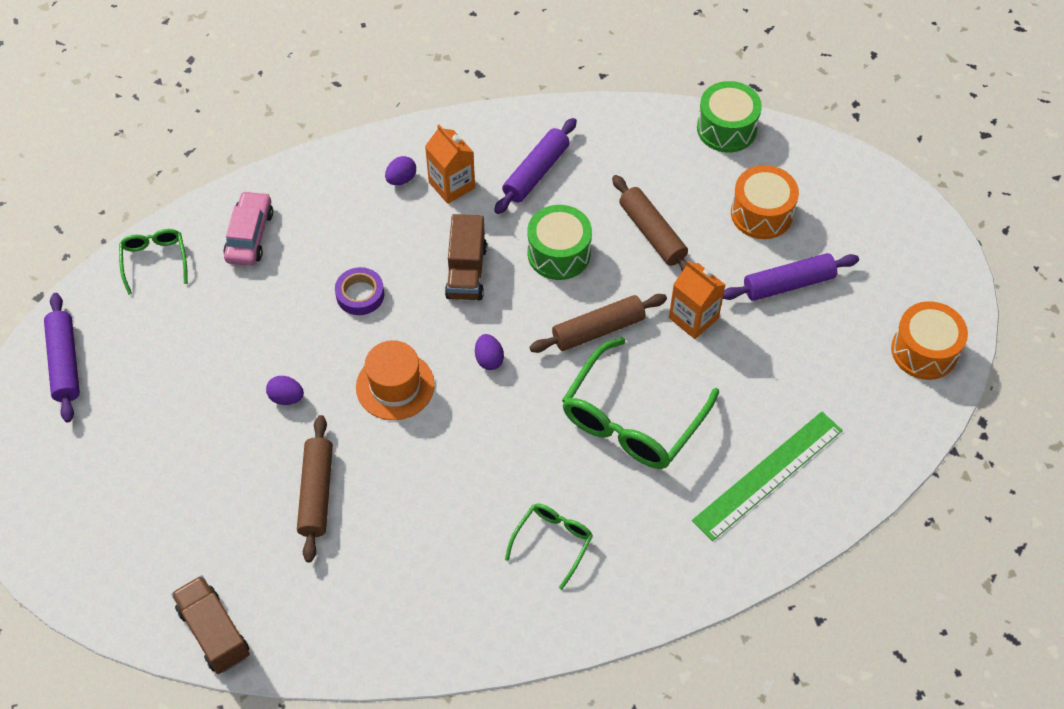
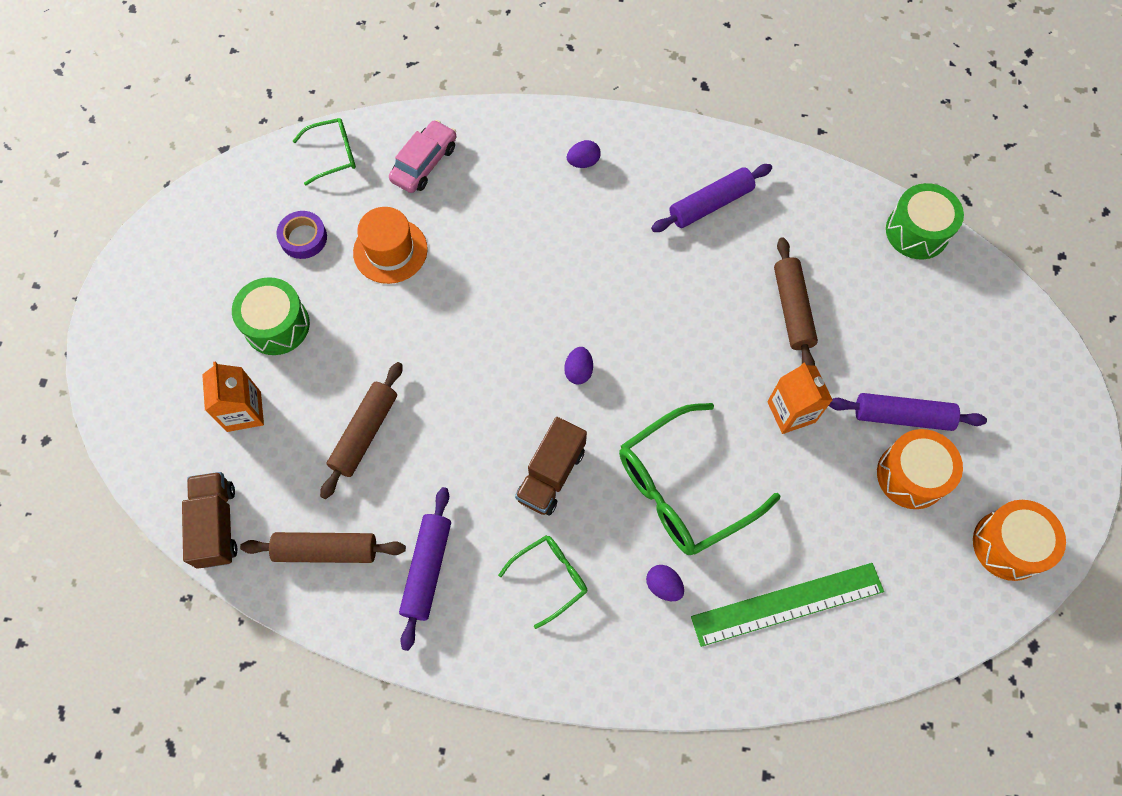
camera: 25 degrees right, 10 degrees up
purple rolling pin [44,293,80,423] -> purple rolling pin moved to [399,487,451,651]
green glasses [119,229,188,295] -> green glasses turned 60 degrees clockwise [293,118,356,186]
purple egg [266,376,304,405] -> purple egg moved to [646,565,684,601]
purple tape [335,267,384,315] -> purple tape moved to [276,211,327,259]
orange hat [356,340,435,420] -> orange hat moved to [353,207,428,284]
orange carton [425,124,475,204] -> orange carton moved to [202,361,264,432]
brown truck [445,214,487,300] -> brown truck moved to [515,417,587,516]
green drum [527,205,592,280] -> green drum moved to [232,277,310,355]
brown rolling pin [529,294,667,353] -> brown rolling pin moved to [240,532,406,563]
orange drum [731,165,799,239] -> orange drum moved to [877,429,963,509]

